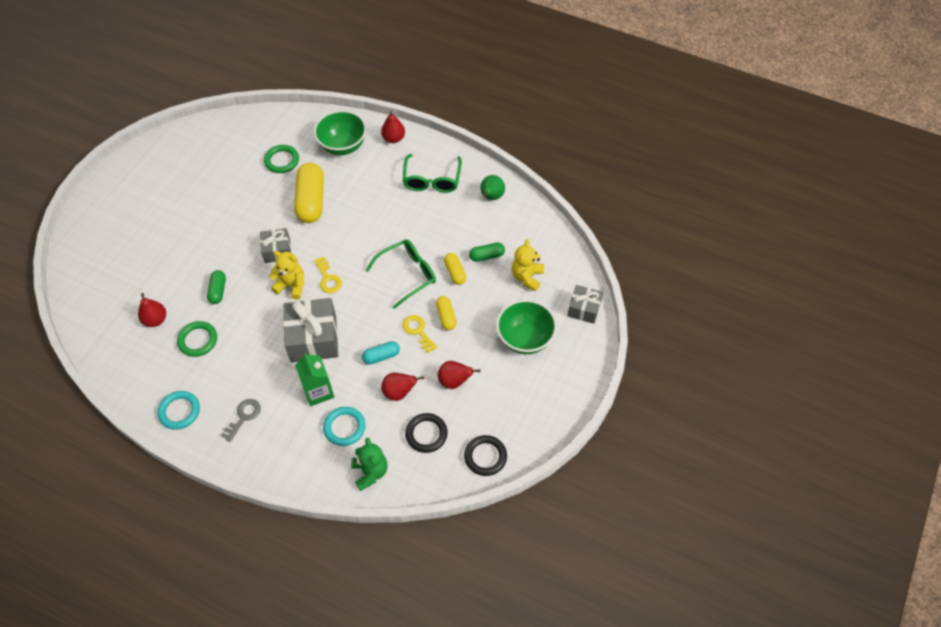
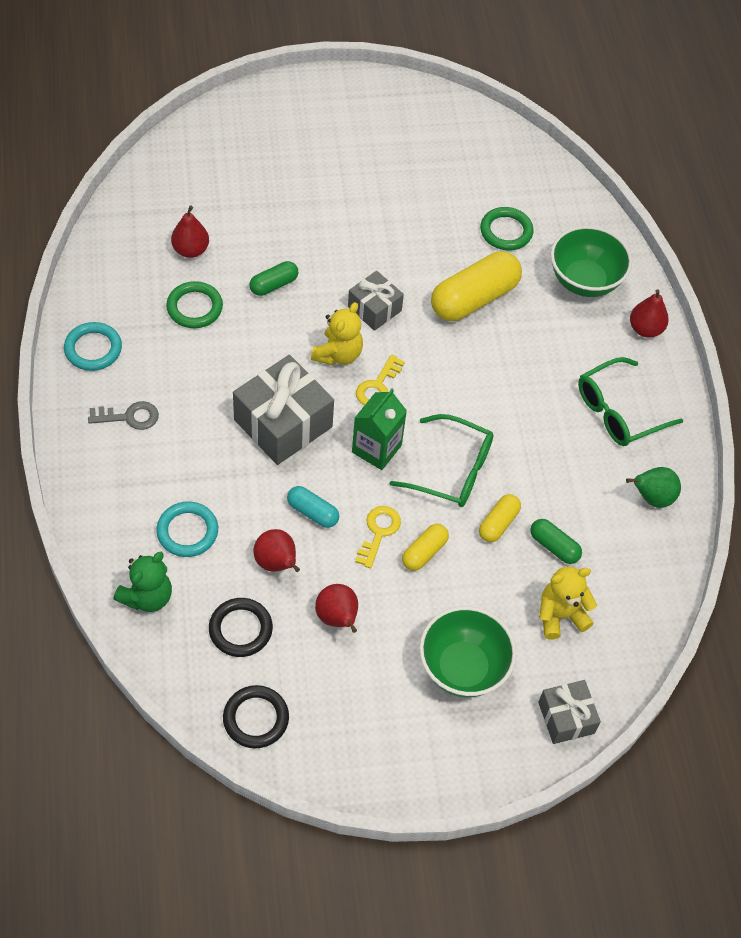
camera: 50 degrees right, 0 degrees up
yellow teddy bear [269,251,304,300] -> yellow teddy bear turned 45 degrees clockwise [311,302,363,366]
green carton [295,353,334,406] -> green carton moved to [352,389,407,470]

